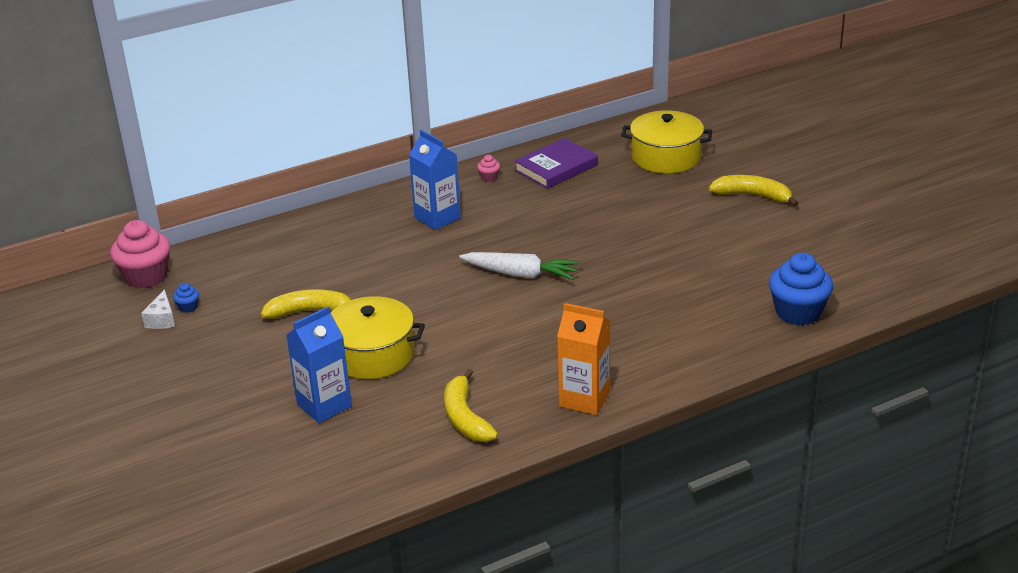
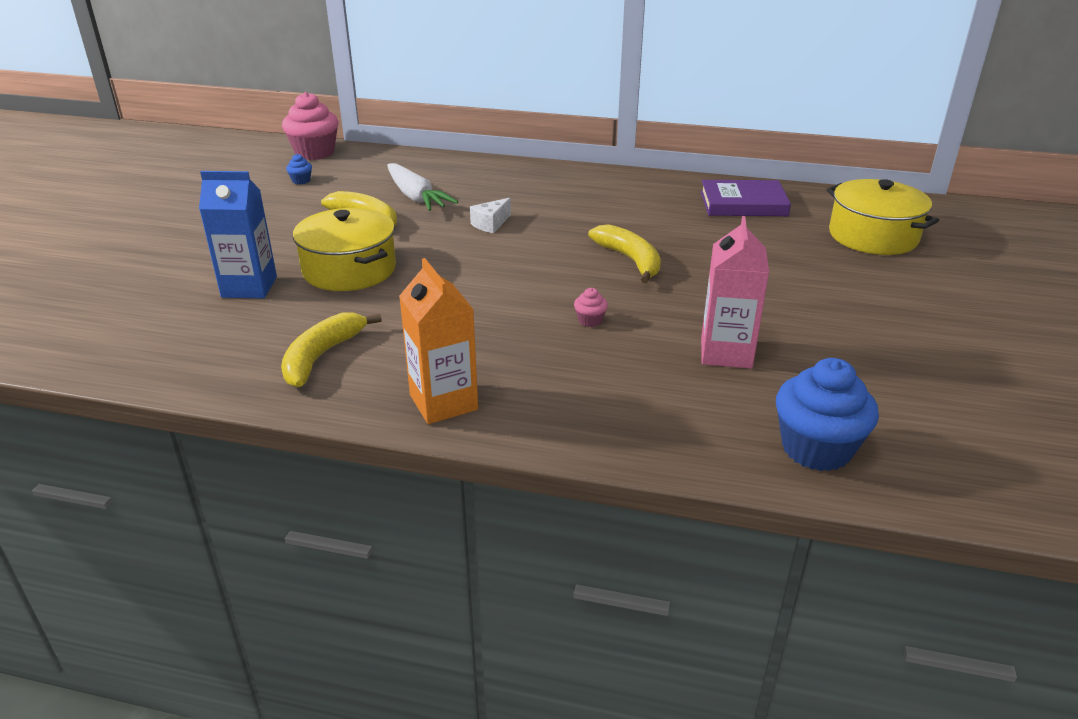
camera: 40 degrees right, 0 degrees up
white cheese [141,289,175,329] -> white cheese moved to [470,198,511,233]
blue carton [409,130,461,230] -> none
white carrot [459,252,580,280] -> white carrot moved to [387,163,458,211]
pink cupcake [477,155,500,182] -> pink cupcake moved to [574,288,608,327]
yellow banana [709,175,799,207] -> yellow banana moved to [588,224,661,283]
none -> pink carton [701,216,769,369]

